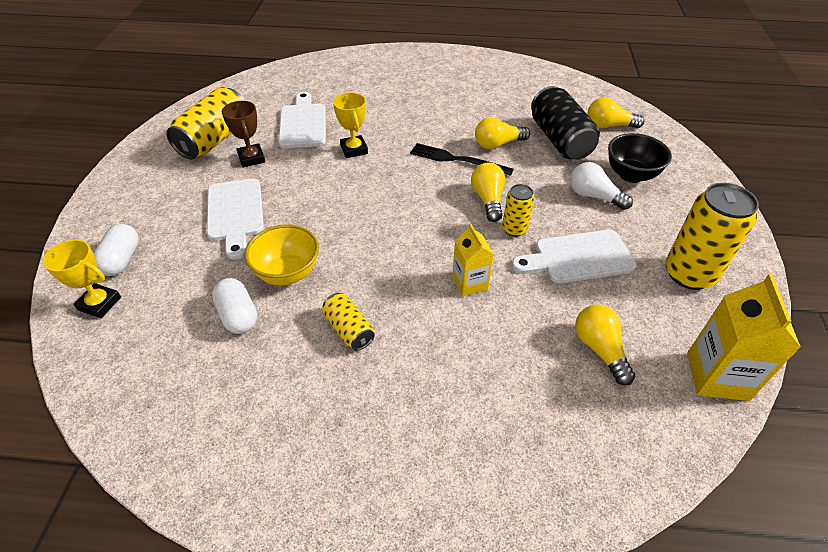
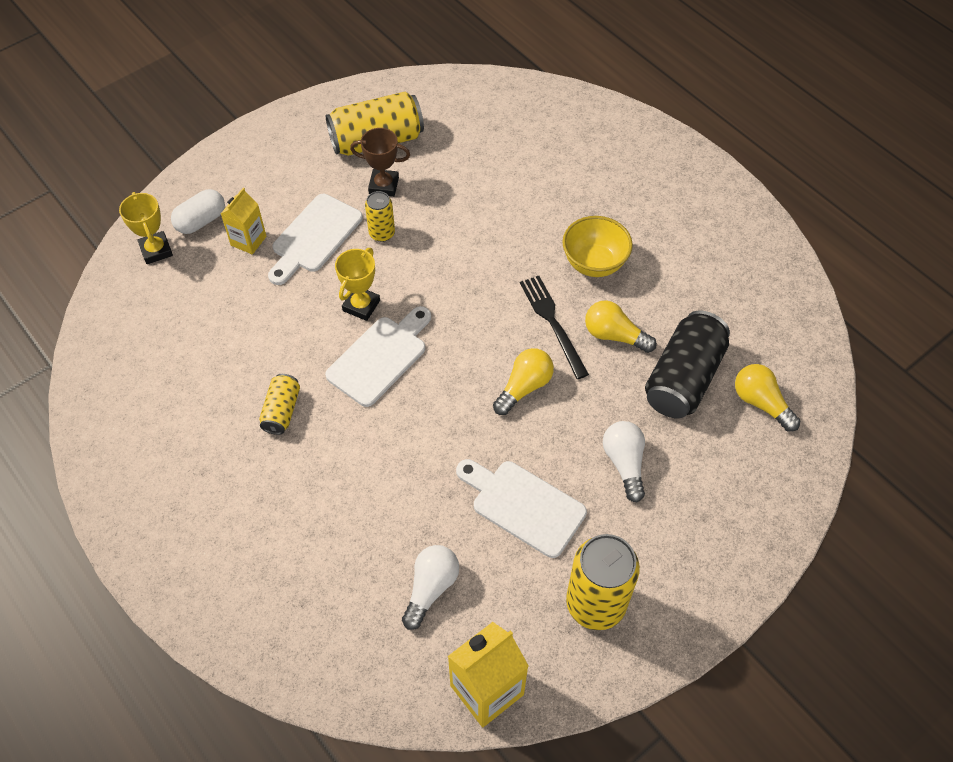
camera: 45 degrees right, 10 degrees up
white capsule [212,278,257,334] -> none
brown trophy [222,101,265,168] -> brown trophy turned 75 degrees clockwise [350,128,410,197]
yellow bowl [245,224,319,285] -> yellow bowl moved to [562,216,633,277]
white cutting board [278,92,326,148] -> white cutting board moved to [325,306,431,407]
yellow trophy [333,92,368,158] -> yellow trophy moved to [335,248,380,321]
yellow carton [452,223,494,296] -> yellow carton moved to [221,188,267,255]
yellow can [502,184,535,237] -> yellow can moved to [365,191,395,242]
yellow light bulb [575,304,635,385] -> white light bulb [402,545,459,630]
black bowl [608,133,672,183] -> none

